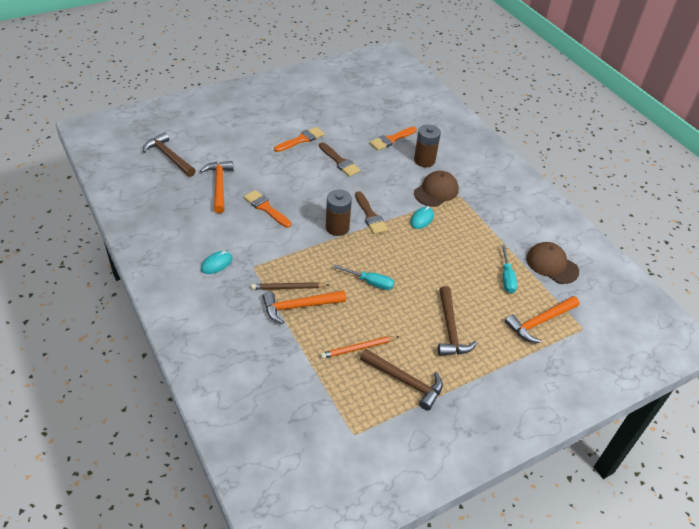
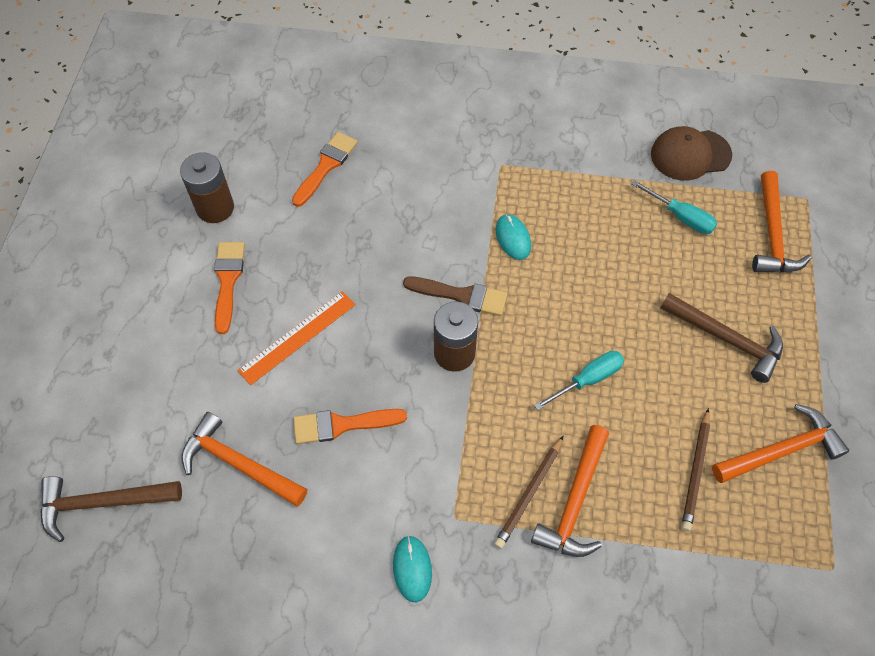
camera: 50 degrees left, 15 degrees up
brown brush [319,142,360,177] -> none
orange pencil [320,336,400,359] -> brown pencil [681,408,710,531]
brown hammer [360,349,443,411] -> orange hammer [712,404,849,483]
orange brush [370,127,417,150] -> orange brush turned 150 degrees counterclockwise [292,132,358,207]
brown battery [414,124,441,167] -> brown battery moved to [180,152,234,223]
brown cap [414,171,459,207] -> none
none -> orange ruler [237,291,356,385]

